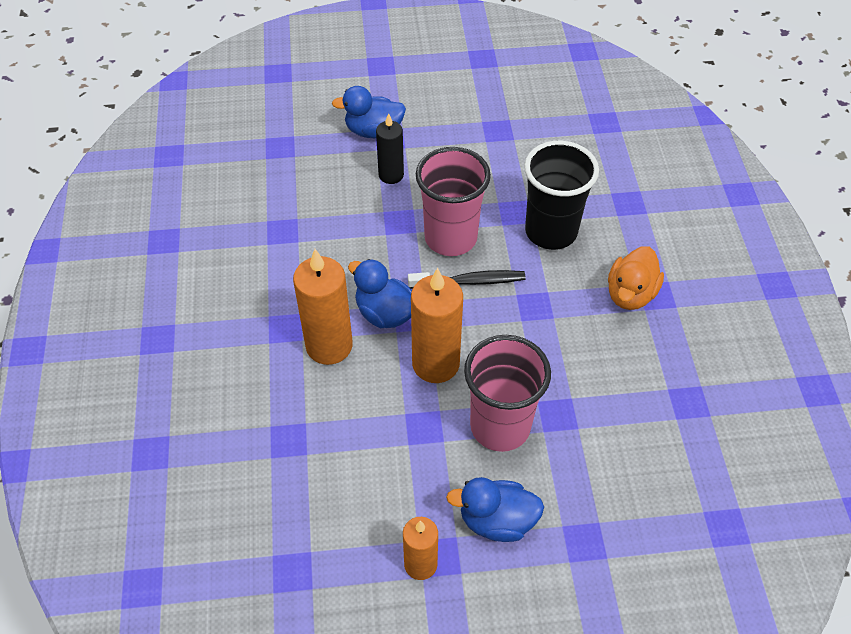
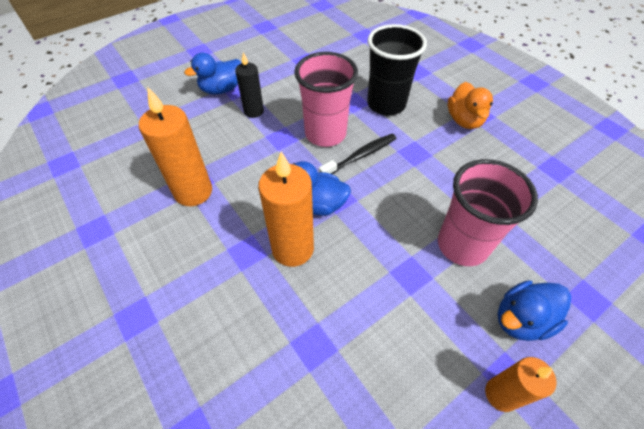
camera: 30 degrees left, 0 degrees up
orange candle [411,268,463,383] -> orange candle moved to [139,86,212,206]

